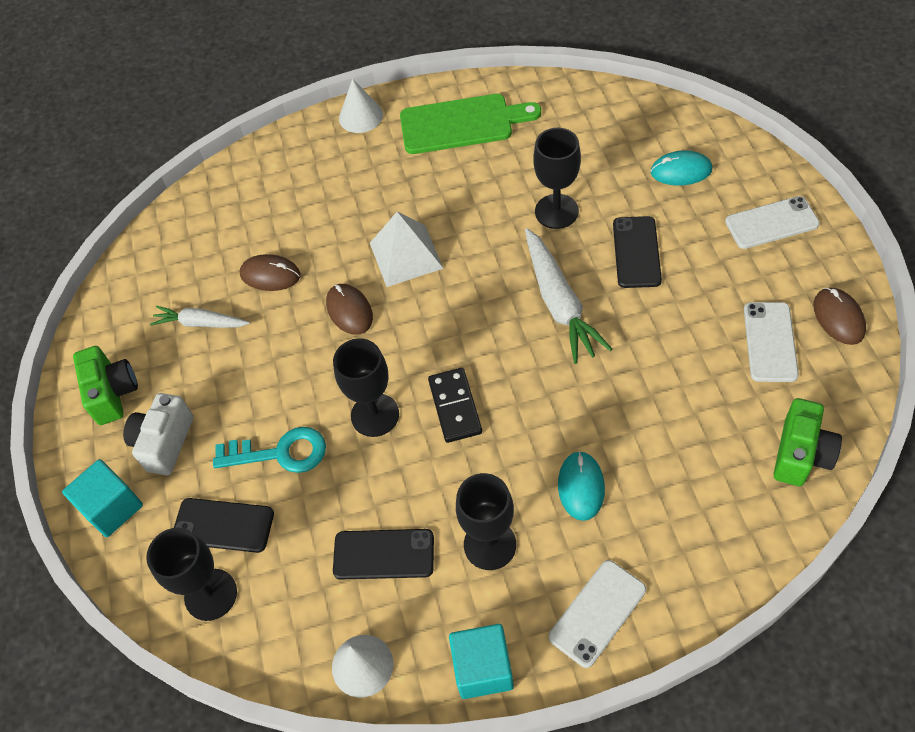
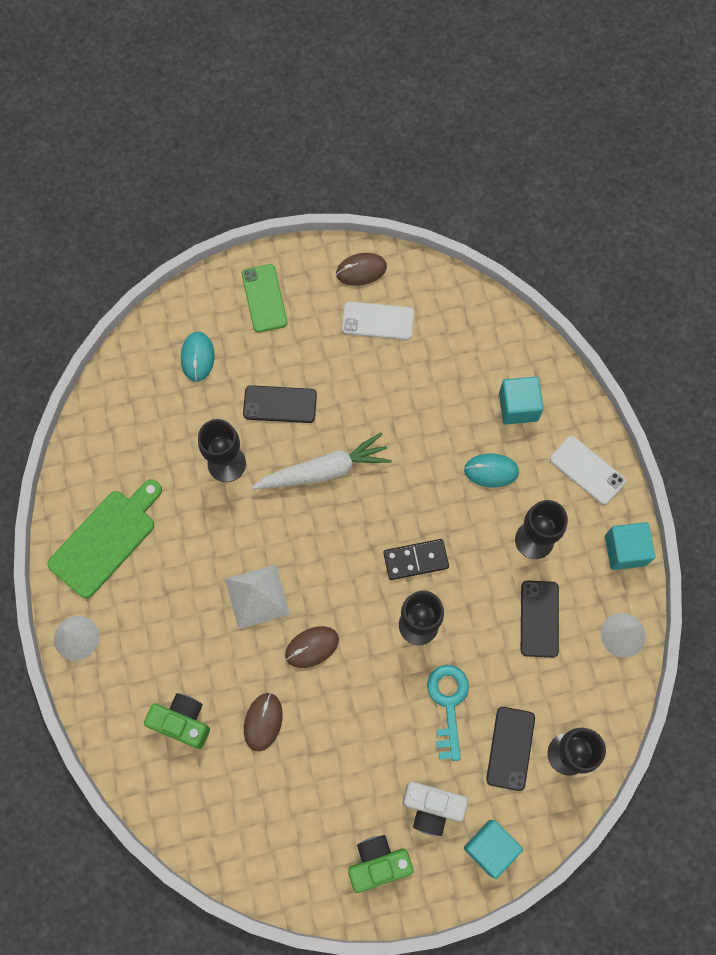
camera: 95 degrees left, 15 degrees up
white carrot [150,306,250,328] -> none
green cutting board [400,94,541,154] -> green cutting board turned 45 degrees clockwise [48,479,162,599]
white phone [725,196,820,249] -> green phone [242,264,288,333]
green camera [773,398,842,486] -> green camera moved to [144,693,210,749]
none -> turquoise cube [499,376,544,425]

